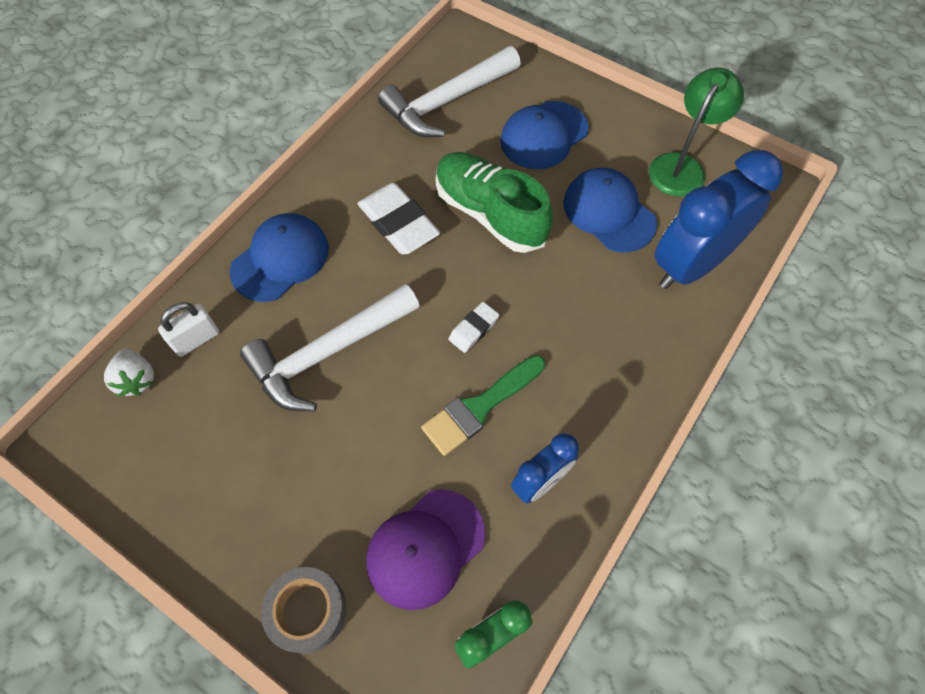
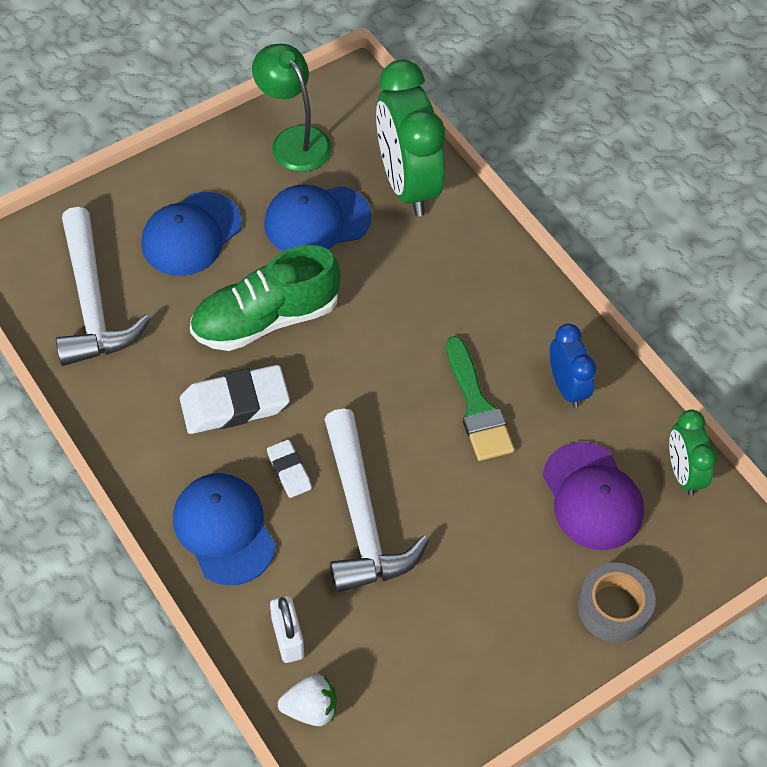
camera: 70 degrees left, 5 degrees down
white eraser [448,302,499,353] -> white eraser moved to [267,440,312,498]
blue cap [500,101,589,169] -> blue cap turned 60 degrees clockwise [141,192,242,276]
blue clock [655,150,783,289] -> green clock [376,60,445,217]

